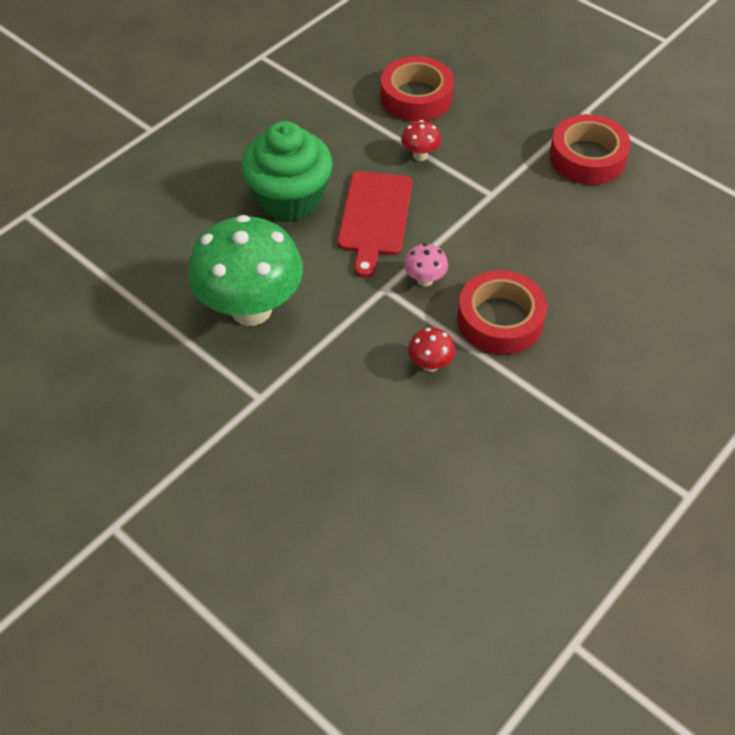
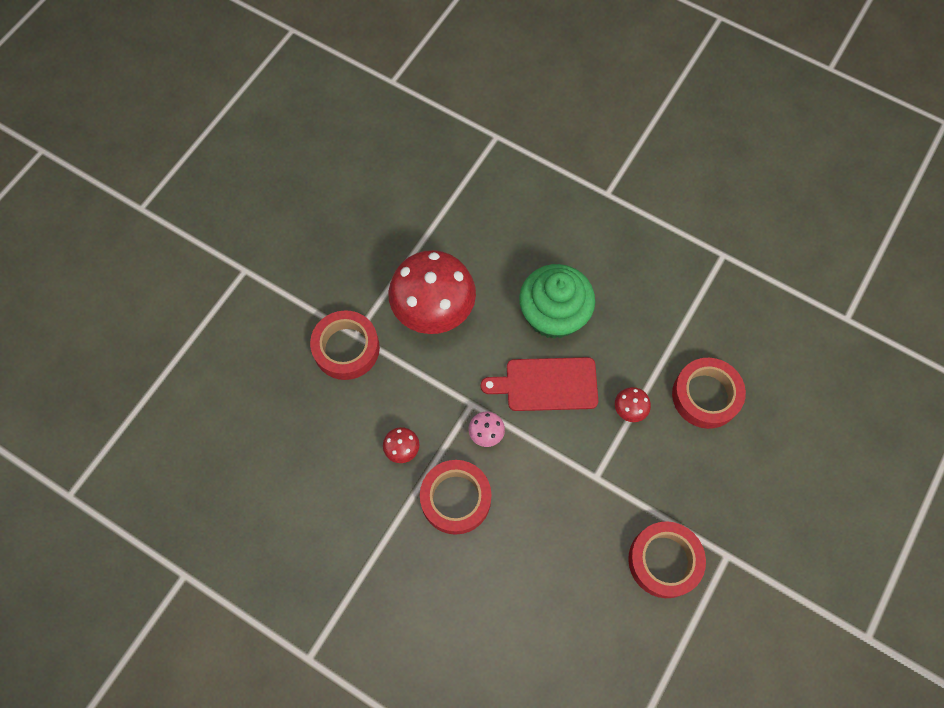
camera: 80 degrees right, 15 degrees up
green mushroom [188,215,303,326] -> red mushroom [388,250,476,334]
none -> red tape [310,310,380,380]

